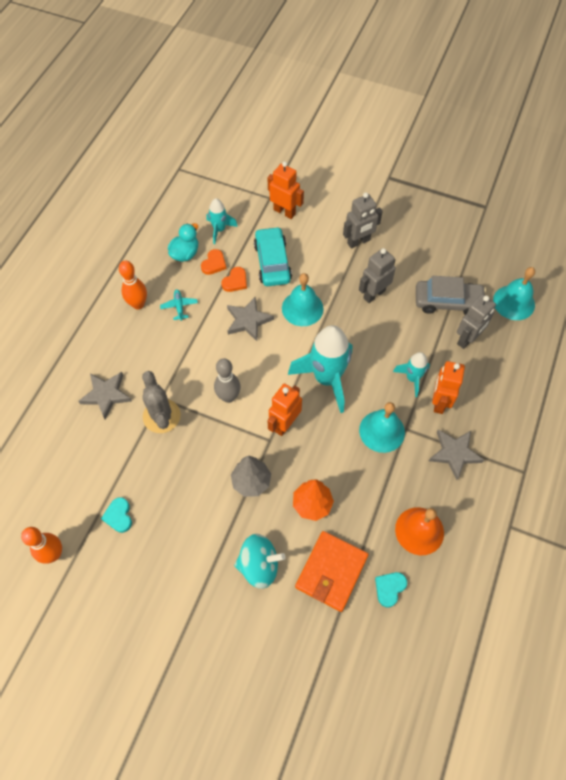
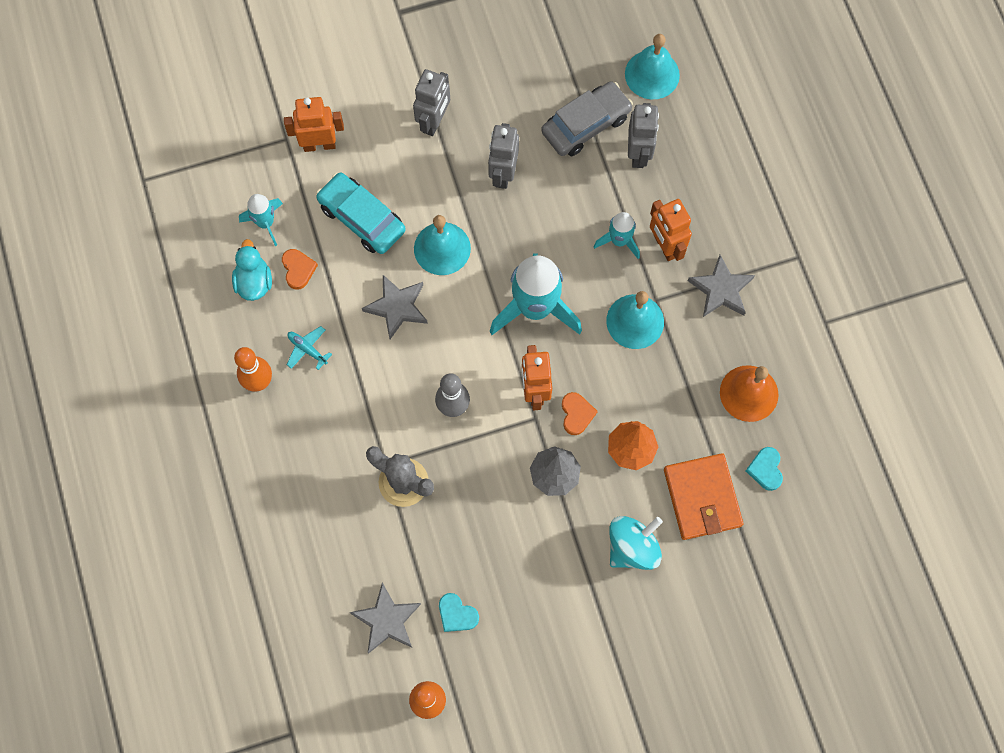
camera: 40 degrees left, 10 degrees up
grey star [78,372,132,419] -> grey star moved to [350,582,421,654]
orange heart [221,267,247,292] -> orange heart moved to [562,392,598,435]

